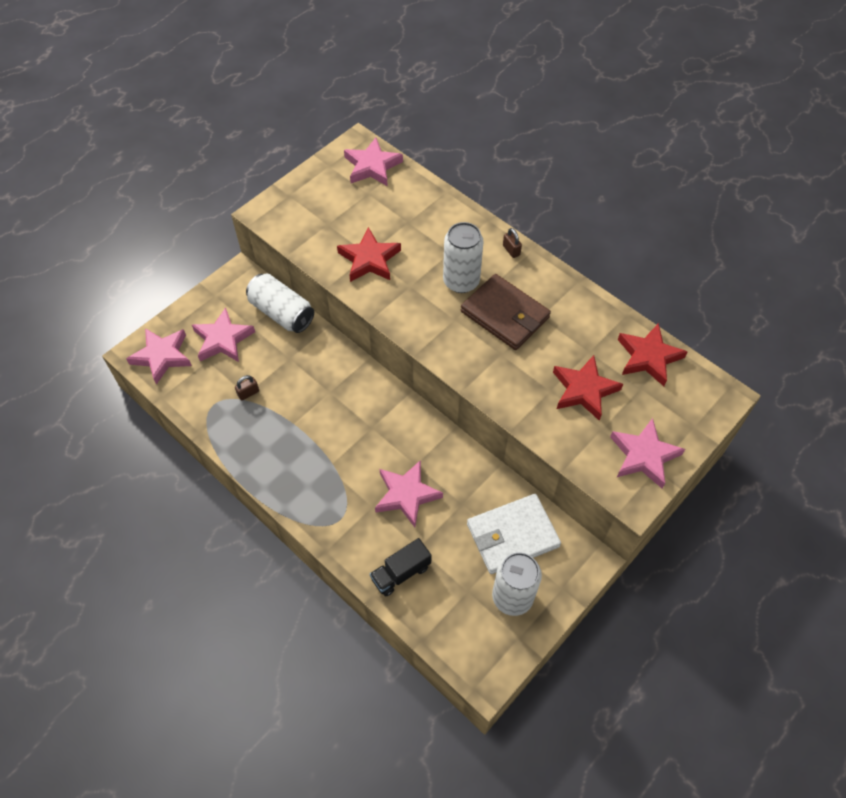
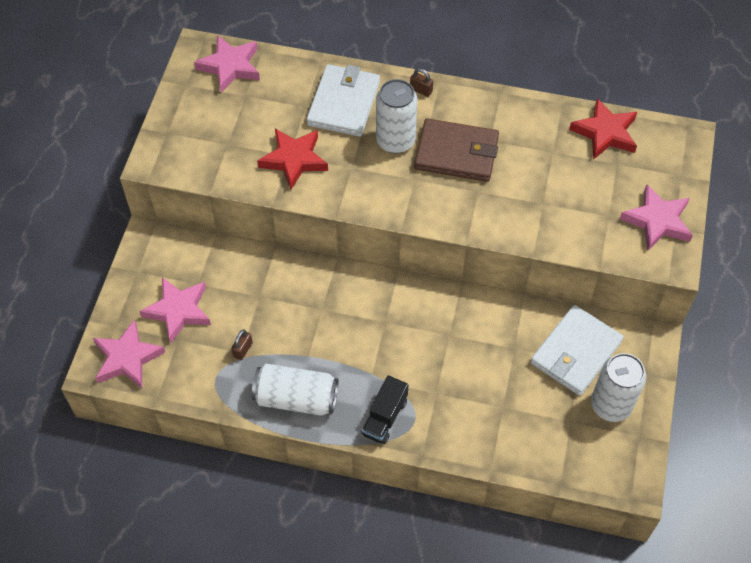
camera: 30 degrees left, 0 degrees up
white can [246,274,314,333] -> white can moved to [252,364,338,416]
black truck [370,538,431,596] -> black truck moved to [361,375,408,444]
pink star [375,460,443,527] -> none
red star [553,355,623,421] -> none
none -> white wallet [307,64,380,137]

